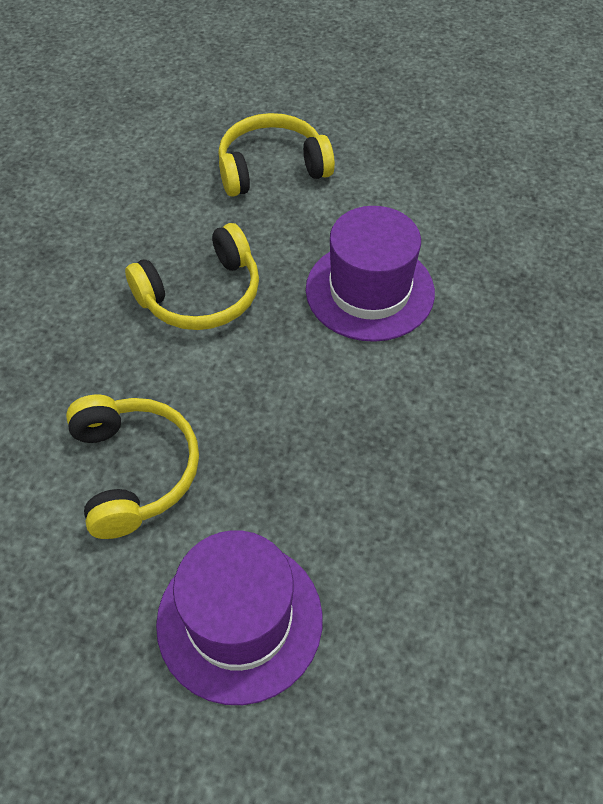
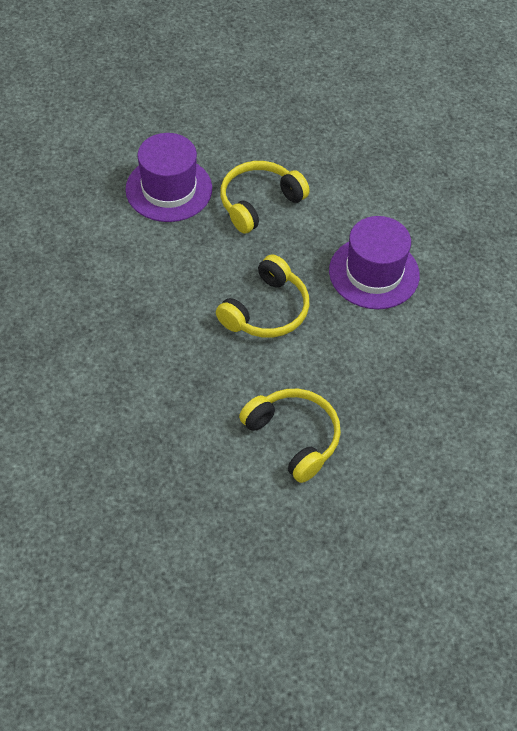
camera: 25 degrees left, 0 degrees up
purple hat [156,530,323,705] -> purple hat moved to [125,133,212,222]

